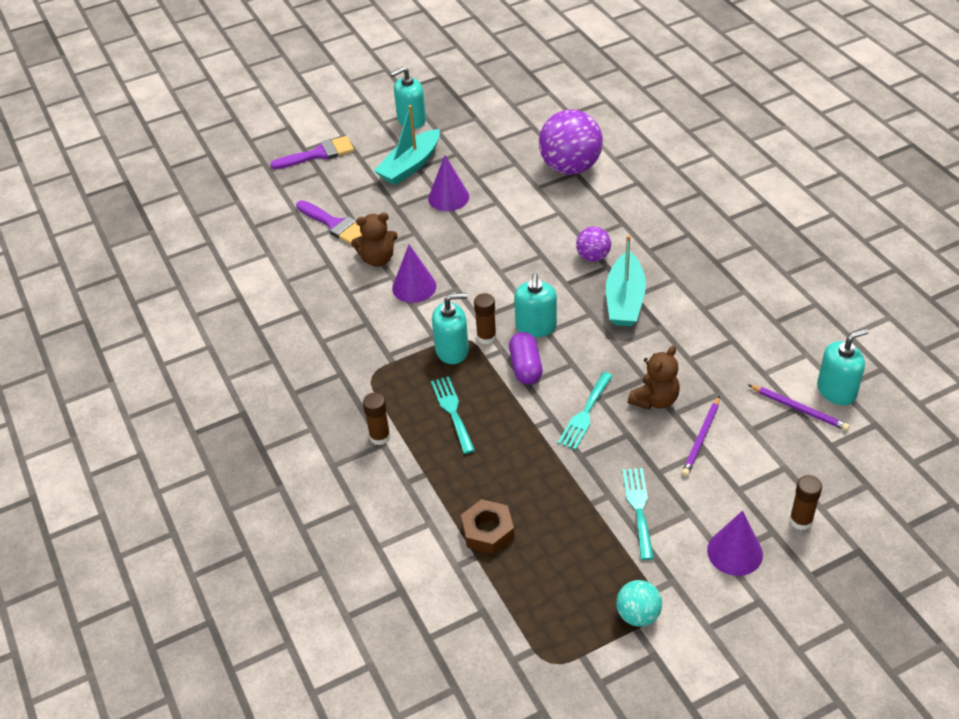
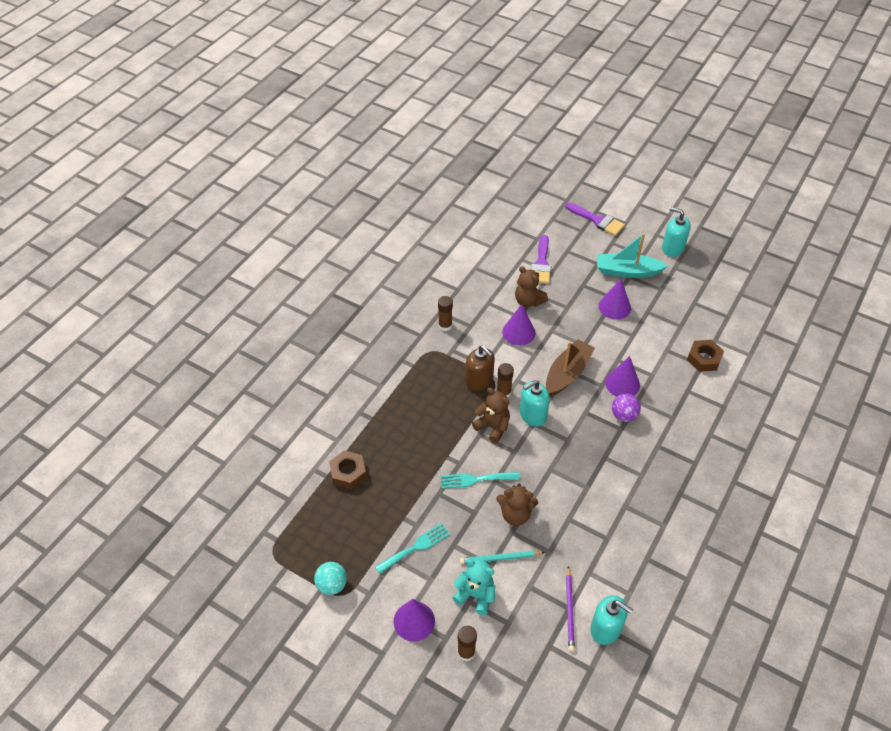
camera: 55 degrees right, 5 degrees up
brown glue stick [363,393,391,445] -> brown glue stick moved to [438,296,453,331]
turquoise fork [431,376,475,454] -> none
turquoise soap dispenser [432,293,469,364] -> brown soap dispenser [465,345,495,391]
purple capsule [509,332,543,384] -> brown teddy bear [472,388,510,443]
purple ball [539,109,603,175] -> brown nut [687,340,724,372]
turquoise boat [606,235,646,326] -> none
purple pencil [682,396,720,476] -> turquoise pencil [460,550,545,564]
none -> turquoise teddy bear [452,559,495,615]
none -> brown boat [546,339,595,396]
none -> purple cone [605,356,640,397]

